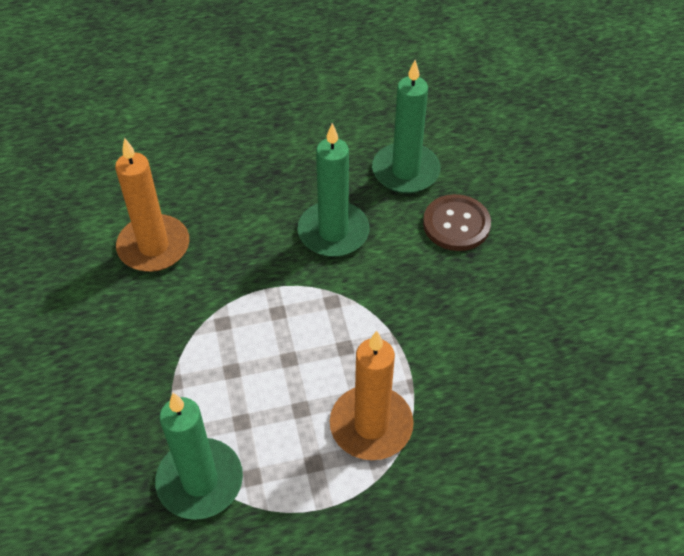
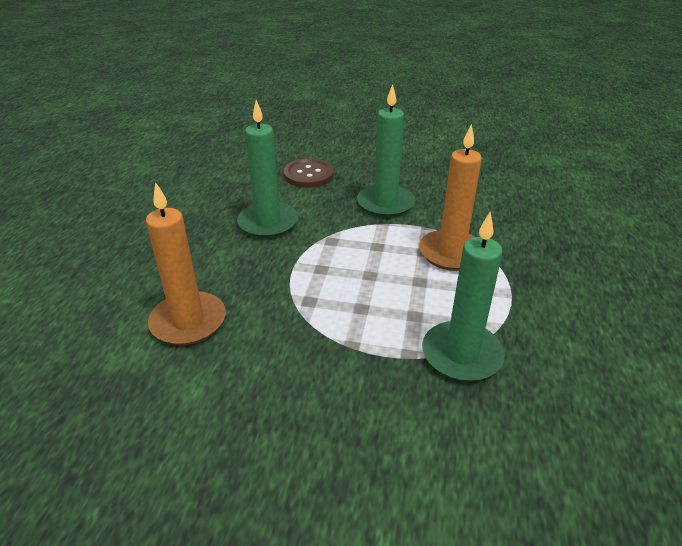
camera: 65 degrees left, 15 degrees down
green candle [372,60,440,193] -> green candle moved to [357,84,415,217]

